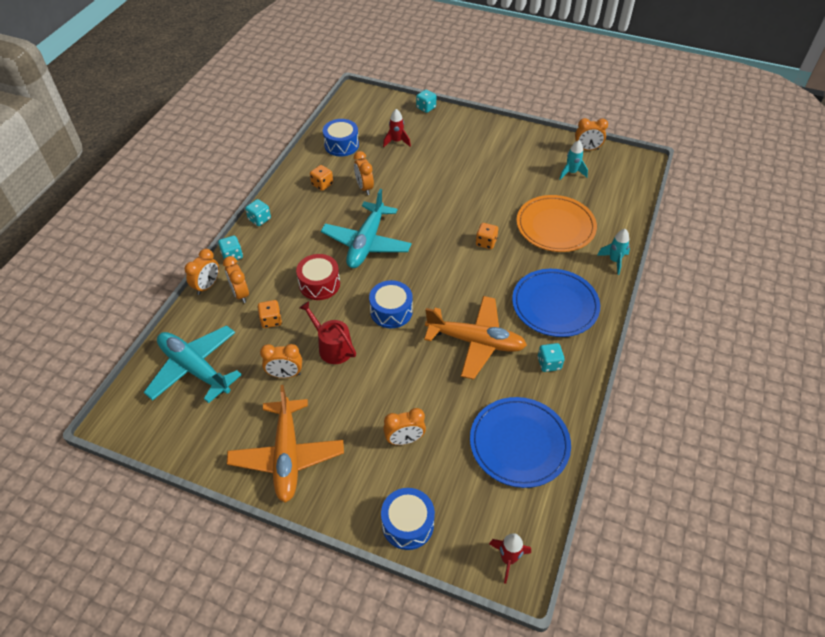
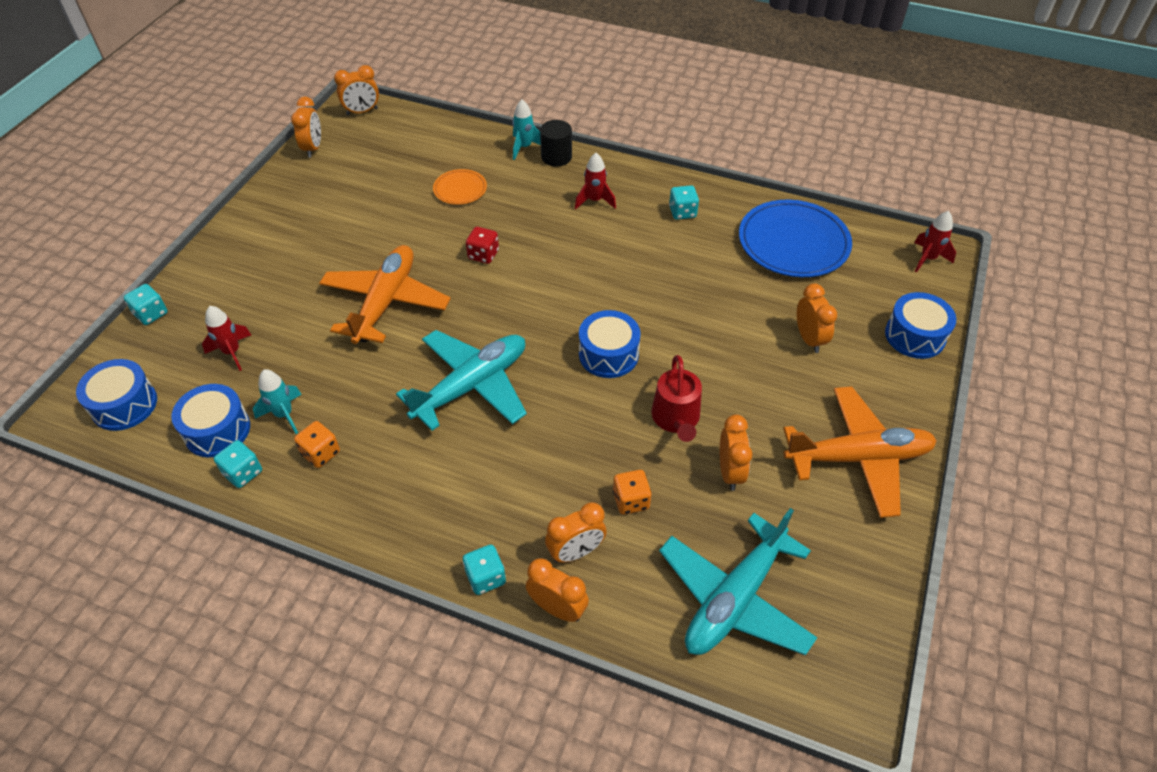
camera: 90 degrees left, 0 degrees up
turquoise dice [245,199,271,226] -> turquoise dice moved to [214,440,262,488]
red drum [296,254,340,300] -> none
red watering can [299,301,356,364] -> red watering can turned 45 degrees counterclockwise [651,355,702,442]
turquoise plane [321,189,411,268] -> turquoise plane turned 60 degrees counterclockwise [396,330,527,431]
orange clock [354,151,374,195] -> orange clock moved to [334,65,379,115]
orange plane [424,296,527,379] -> orange plane moved to [319,245,451,344]
orange dice [476,223,498,249] -> red dice [466,227,499,264]
blue plate [512,269,600,337] -> red rocket [575,153,616,209]
orange plate [516,195,597,252] -> orange plate [433,169,487,205], size x0.51
turquoise rocket [560,140,588,180] -> turquoise rocket moved to [253,369,302,434]
none -> blue drum [76,359,157,431]
none -> black cylinder [540,120,572,166]

